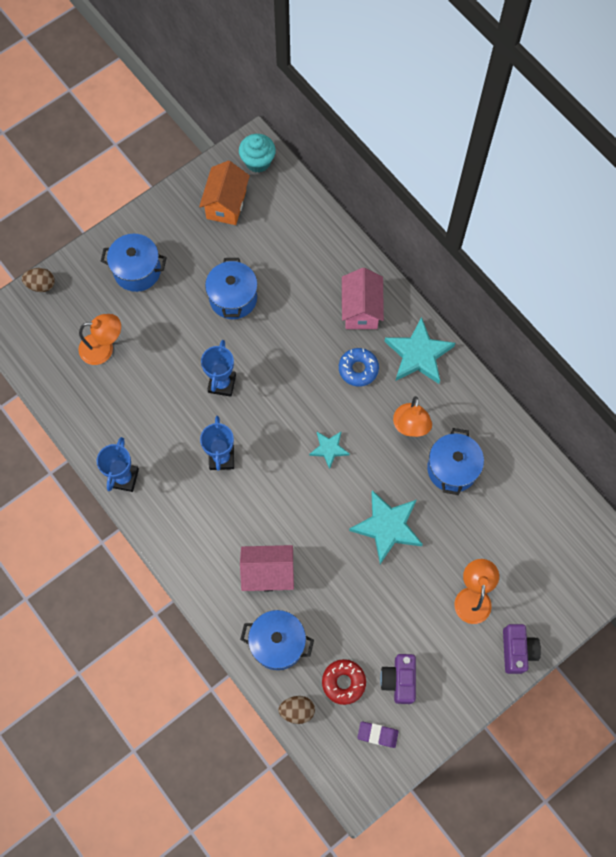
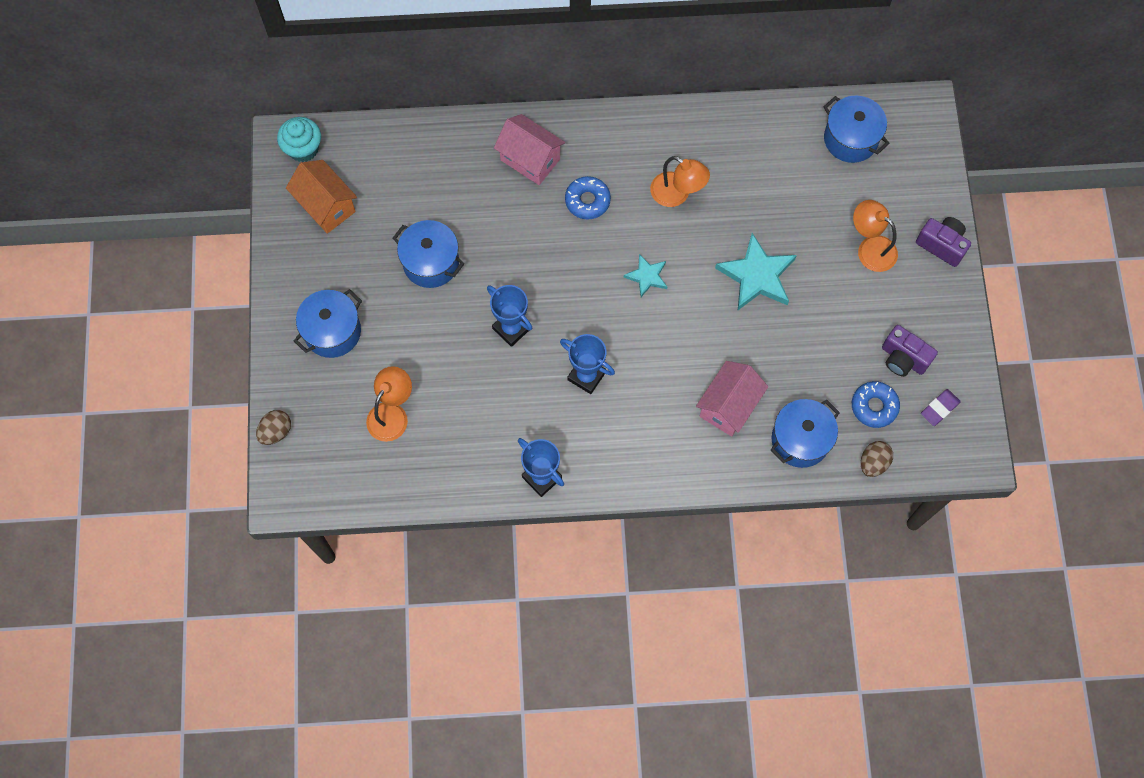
camera: 55 degrees left, 0 degrees up
red donut [322,659,366,705] -> blue donut [852,381,900,428]
turquoise star [384,317,455,384] -> none
blue pot [427,428,484,495] -> blue pot moved to [824,96,890,163]

